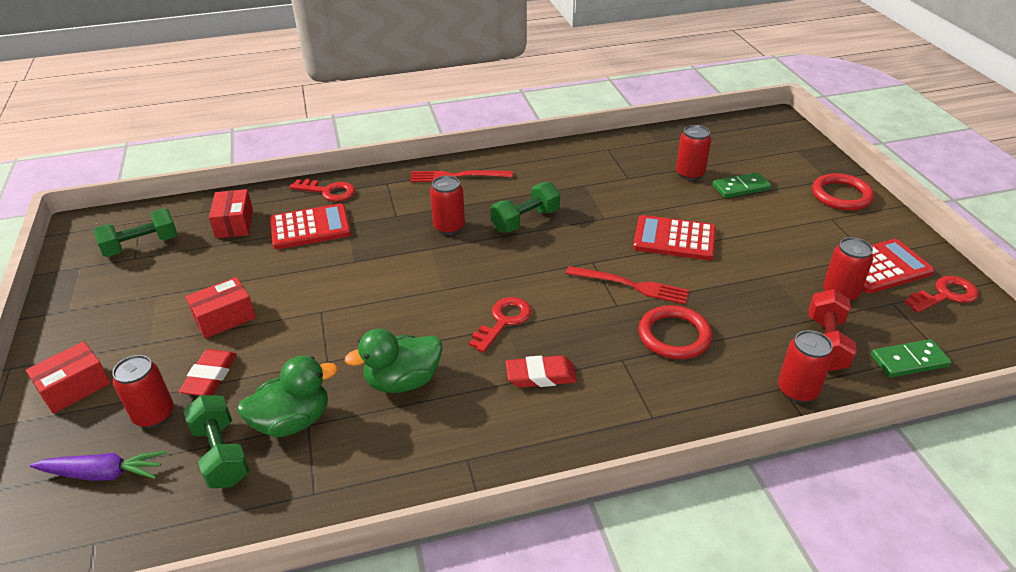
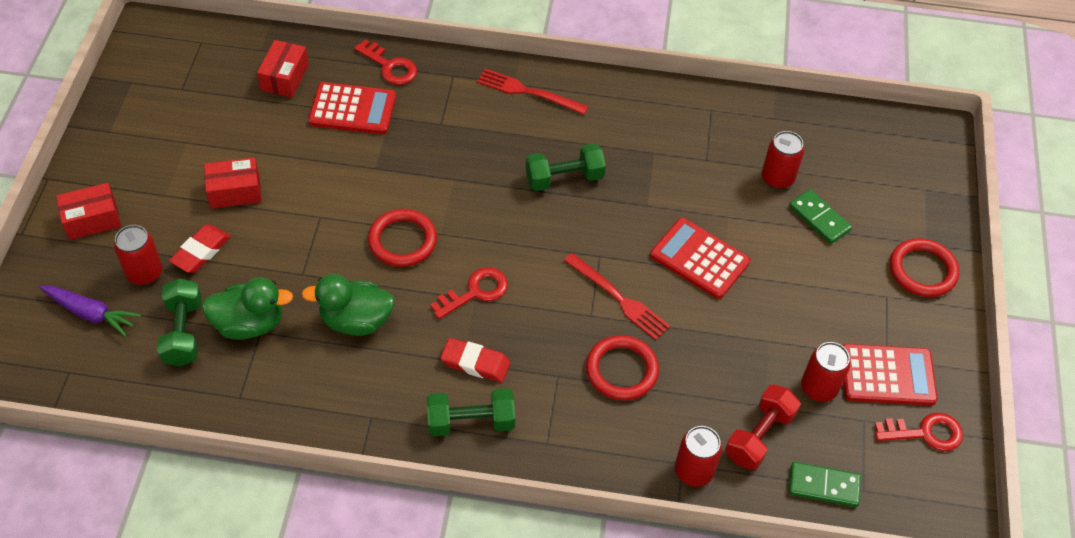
camera: 20 degrees right, 15 degrees up
green dumbbell [93,208,178,257] -> green dumbbell moved to [427,388,515,436]
red can [430,175,465,235] -> none
green domino [713,172,771,198] -> green domino turned 45 degrees clockwise [789,189,852,244]
none -> red ring [368,209,437,267]

